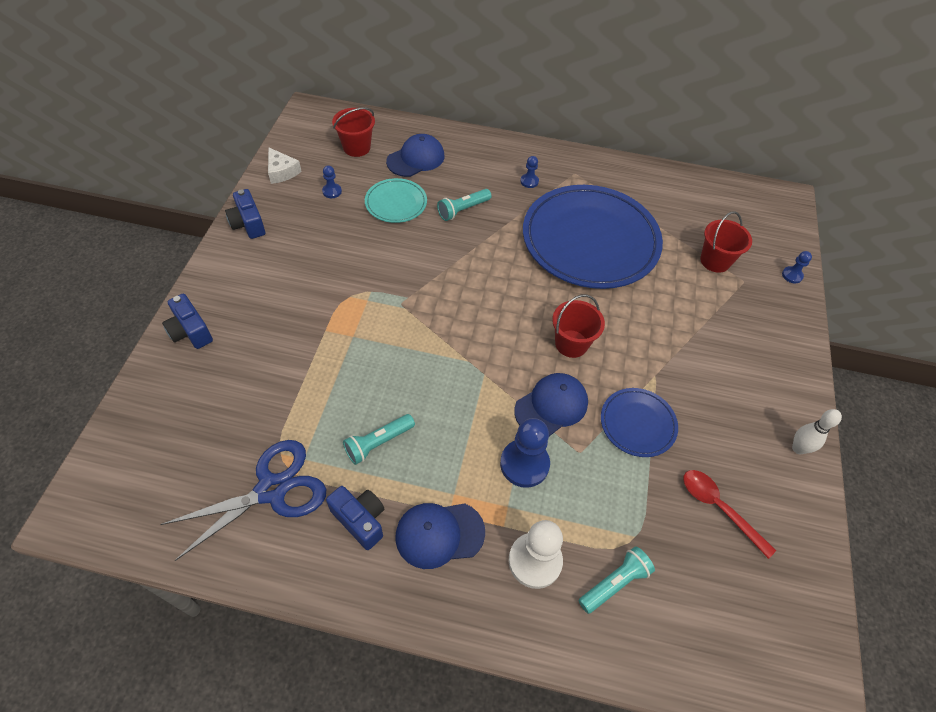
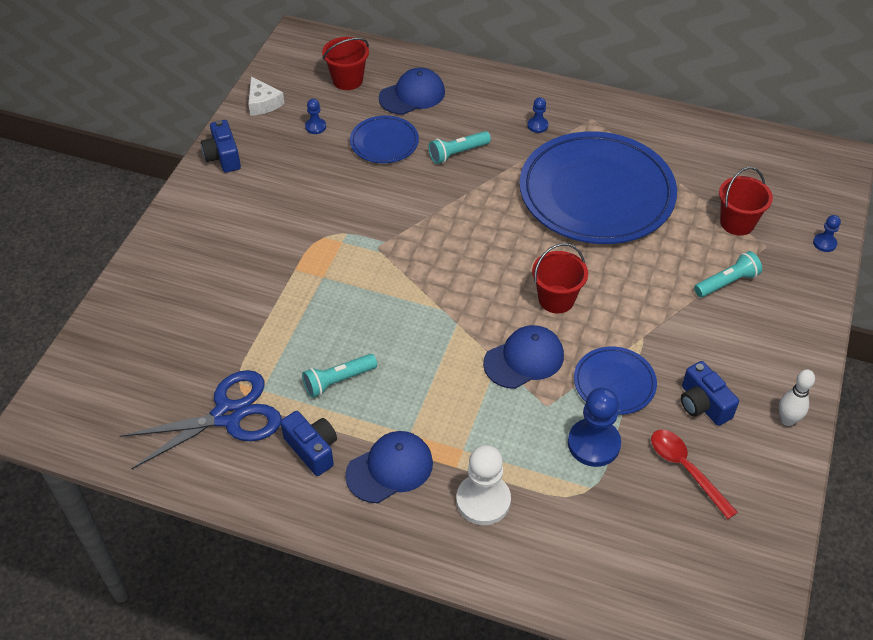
camera: 10 degrees right, 5 degrees down
blue camera [162,294,213,349] -> blue camera moved to [681,361,739,426]
turquoise plate [365,178,427,223] -> blue plate [350,116,419,163]
blue cap [395,503,485,569] -> blue cap turned 150 degrees clockwise [345,431,433,503]
blue pawn [500,418,550,488] -> blue pawn moved to [568,388,621,467]
turquoise flashlight [579,546,655,614] -> turquoise flashlight moved to [694,251,762,297]

